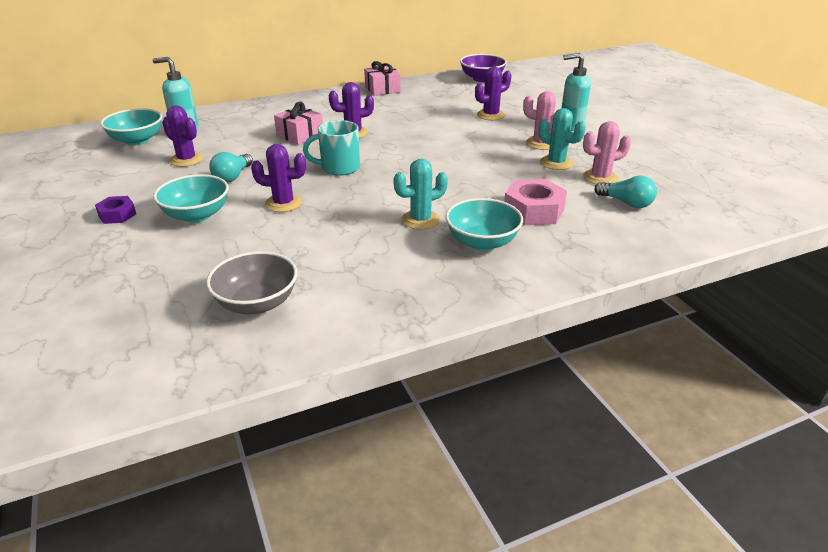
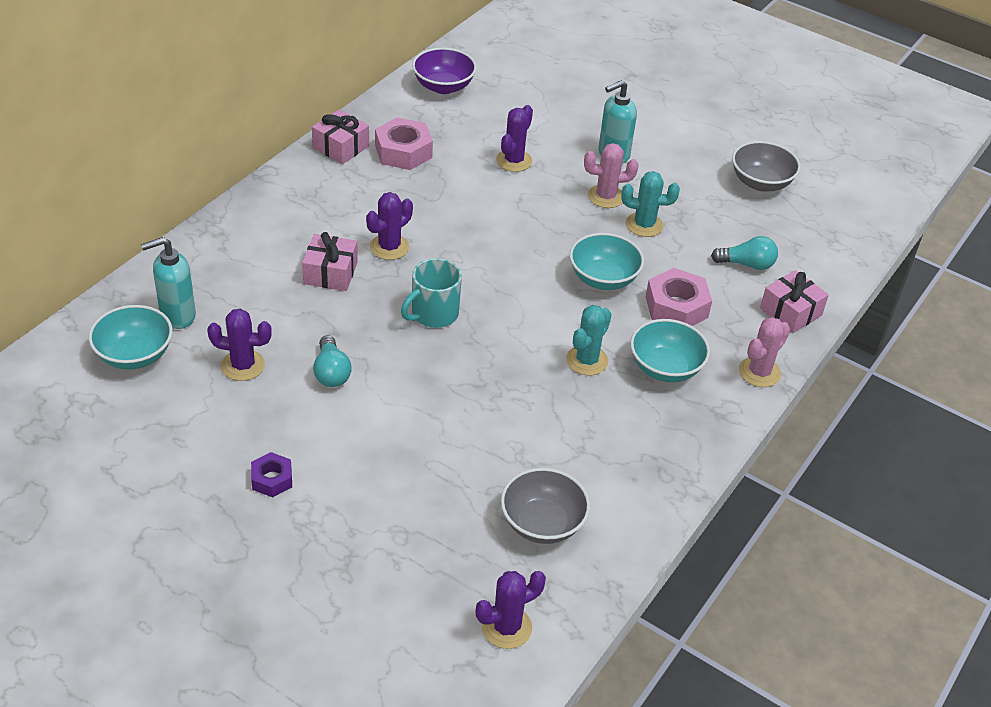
camera: 35 degrees left, 10 degrees up
turquoise bowl [153,174,229,223] -> turquoise bowl moved to [570,233,644,290]
purple cactus [251,144,306,212] -> purple cactus moved to [476,571,546,649]
pink cactus [583,121,631,184] -> pink cactus moved to [739,317,790,387]
none -> pink nut [375,117,433,170]
none -> grey bowl [732,141,801,191]
none -> pink gift [760,270,829,333]

